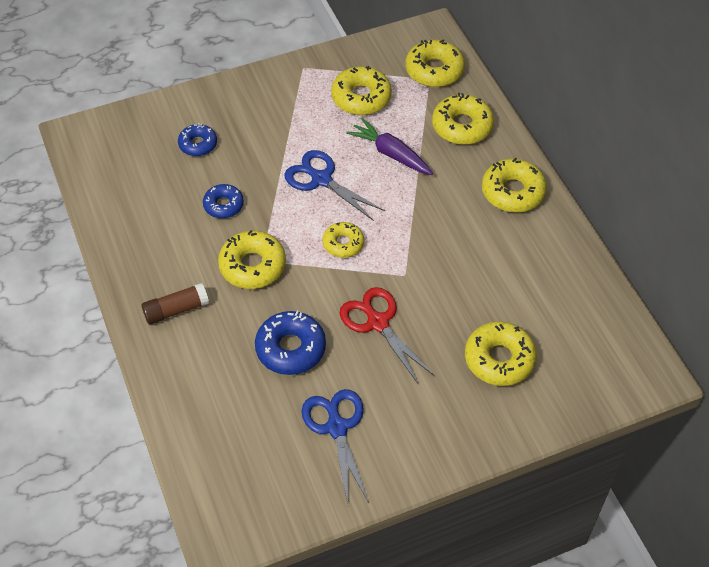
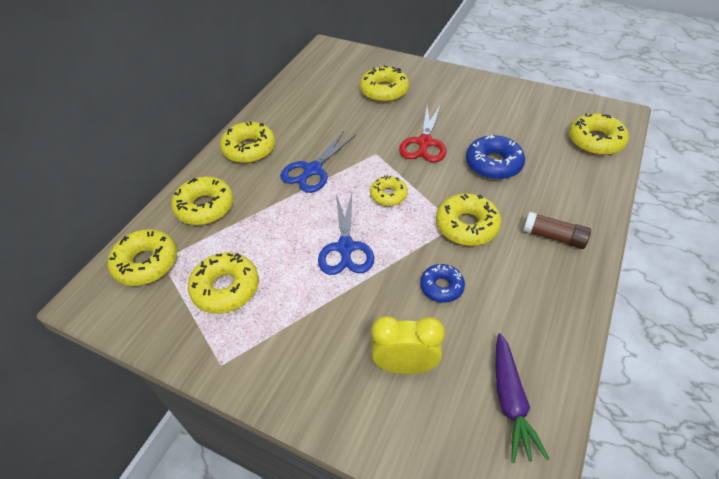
camera: 130 degrees left, 5 degrees down
blue donut [178,123,217,156] -> yellow clock [371,316,445,374]
blue scissors [301,389,369,504] -> blue scissors moved to [280,131,356,193]
purple carrot [346,118,433,175] -> purple carrot moved to [495,333,549,463]
none -> yellow donut [569,113,629,155]

